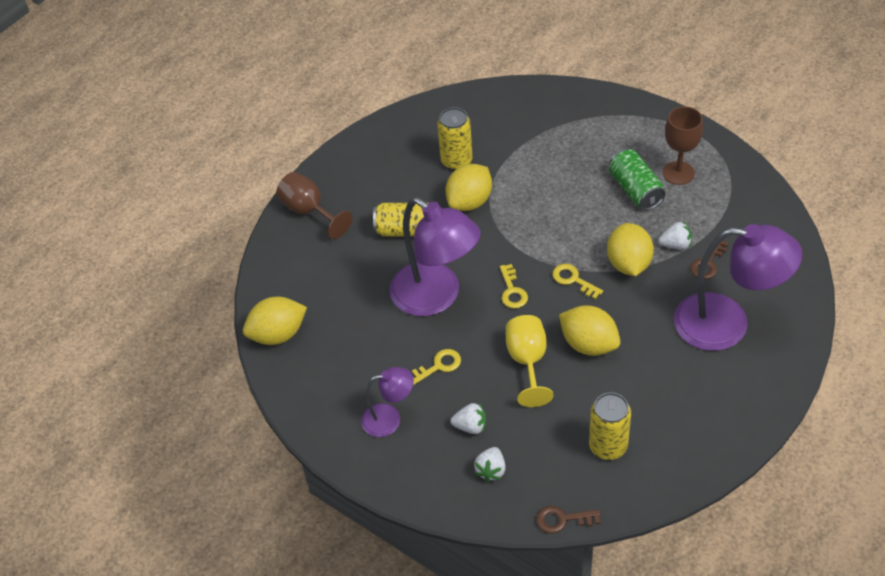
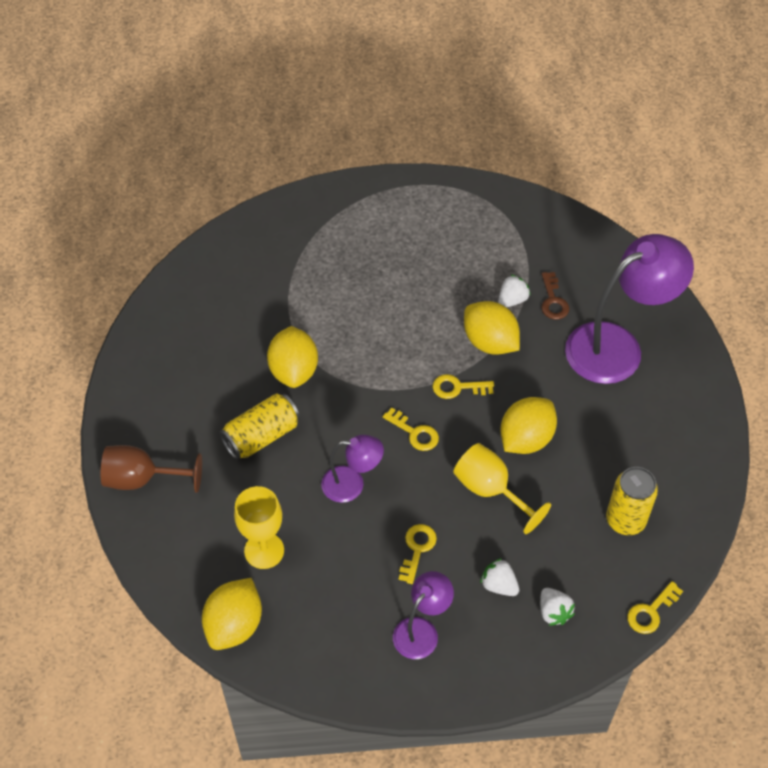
camera: 45 degrees left, 5 degrees up
purple lamp [390,197,481,316] -> purple lamp [321,435,384,503], size x0.52
yellow can [437,107,473,170] -> none
white strawberry [450,403,486,434] -> white strawberry turned 105 degrees counterclockwise [480,558,519,596]
brown key [536,506,601,534] -> yellow key [627,581,683,634]
yellow lemon [559,305,620,356] -> yellow lemon turned 45 degrees counterclockwise [500,397,557,454]
green can [609,149,665,210] -> none
brown goblet [663,106,703,185] -> none
none -> yellow goblet [234,486,284,569]

